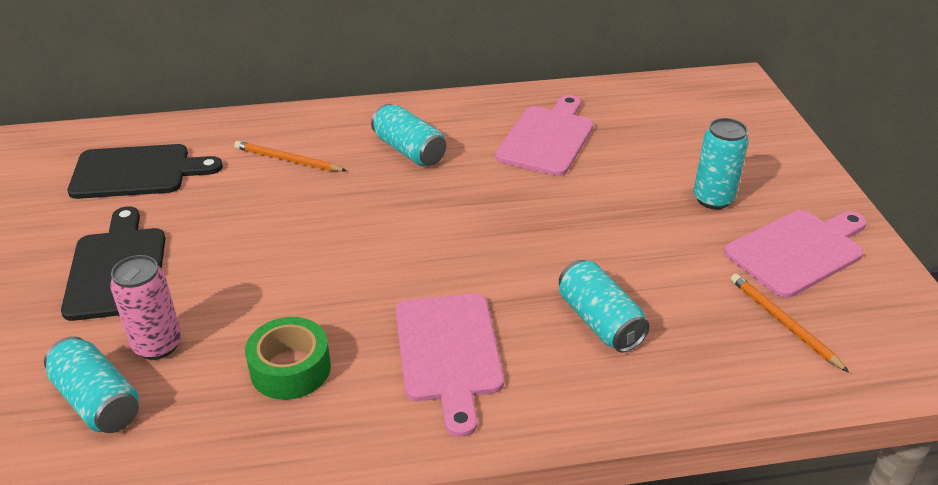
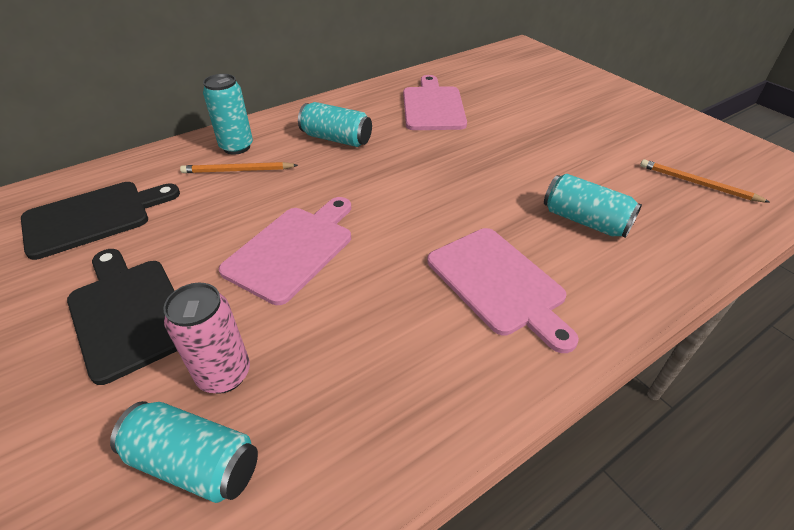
camera: 25 degrees left, 5 degrees up
green tape [245,317,331,400] -> none
turquoise can [694,118,749,209] -> turquoise can moved to [203,74,253,155]
pink cutting board [724,210,867,298] -> pink cutting board moved to [219,197,351,305]

